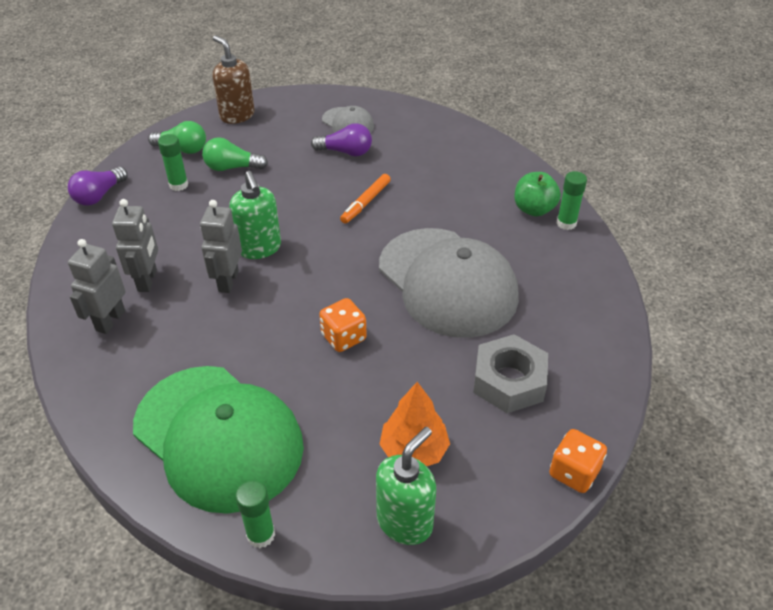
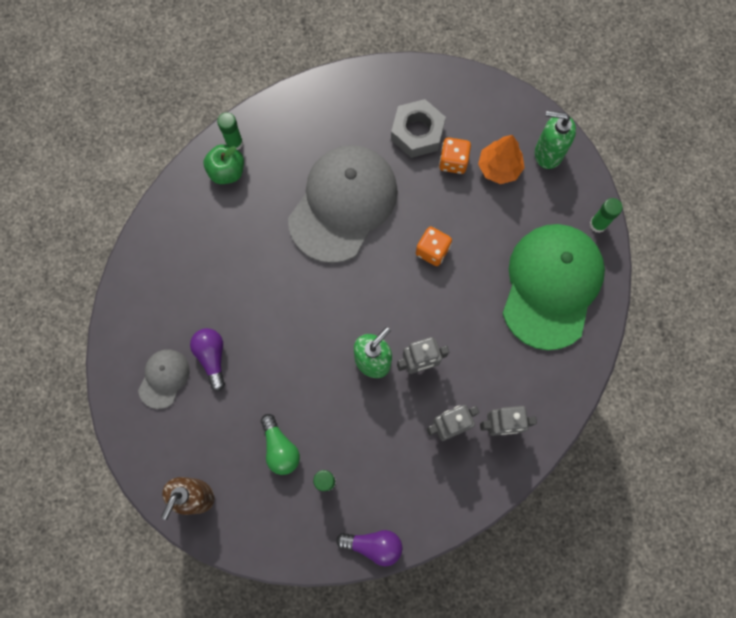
camera: 115 degrees left, 30 degrees up
green light bulb [148,121,206,154] -> none
orange marker [340,174,391,224] -> none
orange dice [549,429,607,493] -> orange dice moved to [439,138,471,174]

